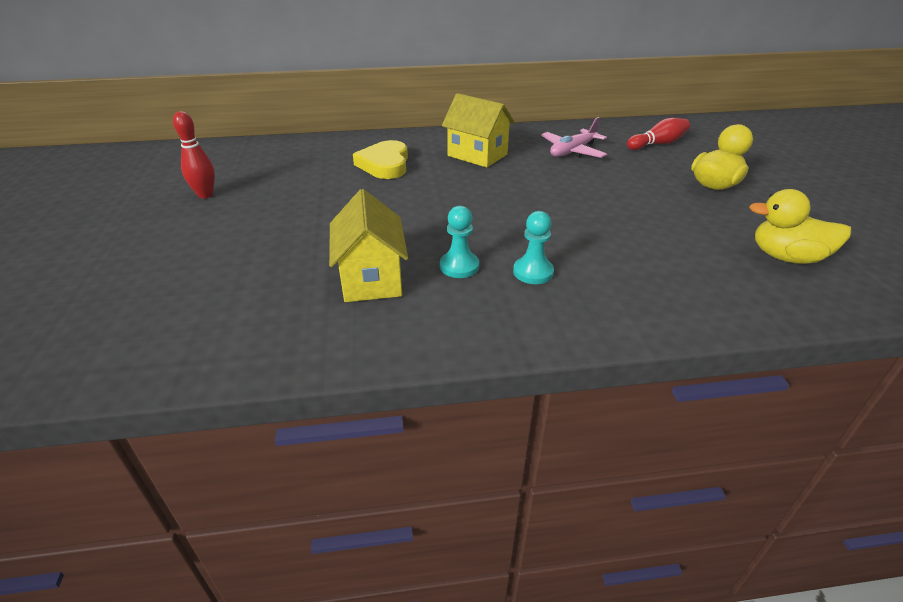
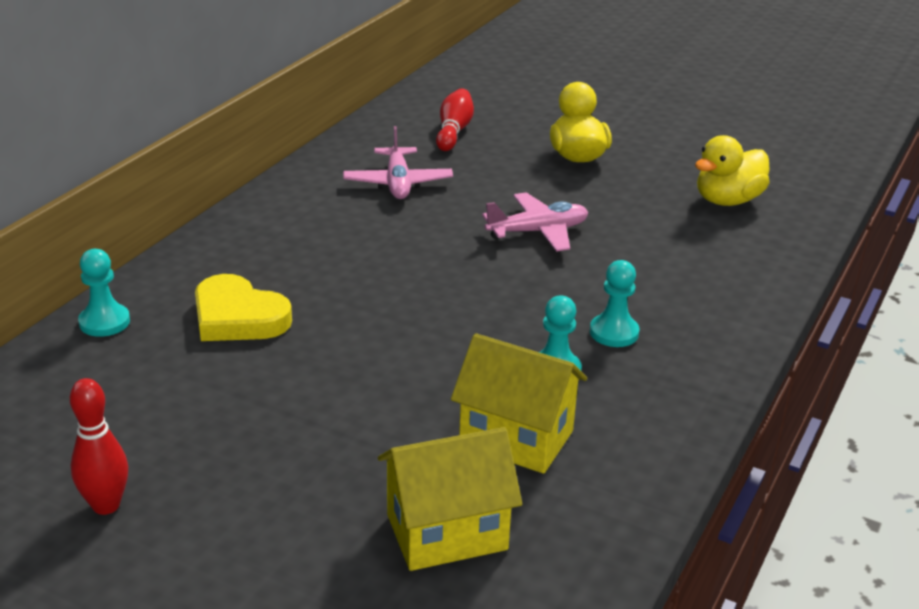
camera: 55 degrees left, 5 degrees down
yellow house [442,93,515,168] -> yellow house moved to [378,427,522,571]
none -> turquoise pawn [78,249,130,337]
none -> pink plane [482,192,588,252]

